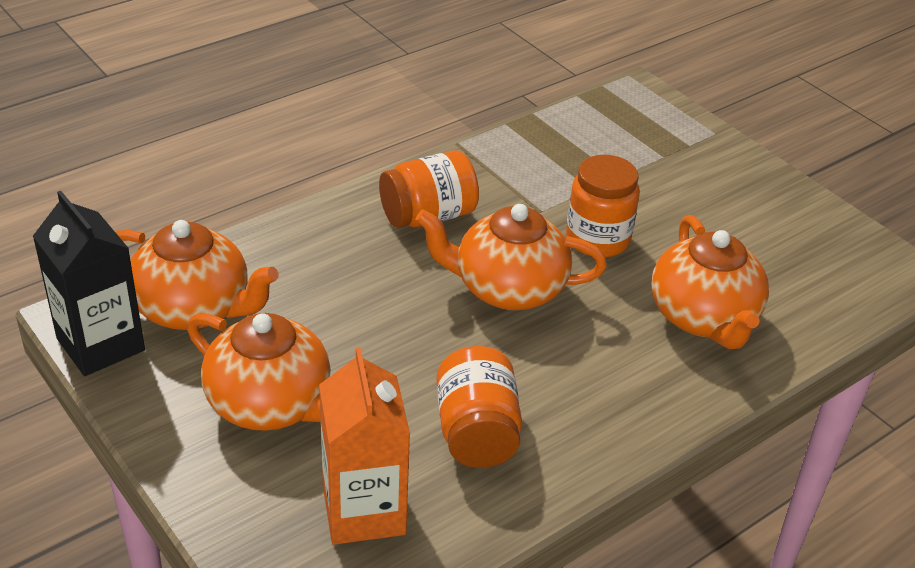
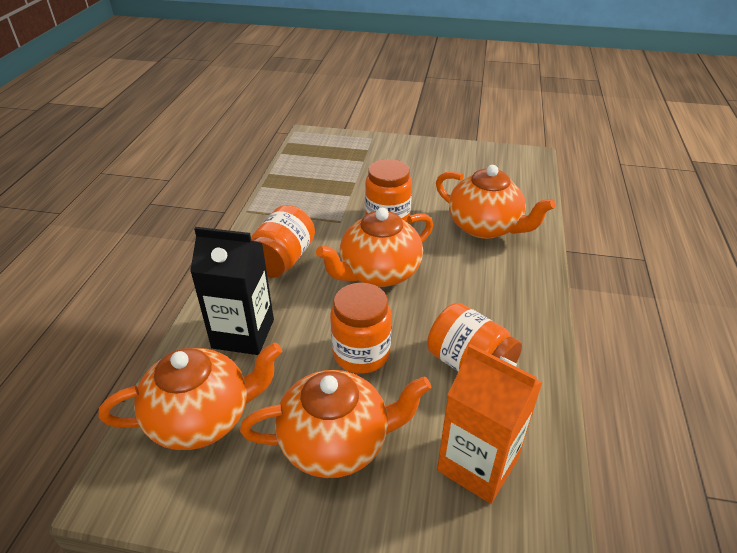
camera: 40 degrees left, 0 degrees up
black carton [33,191,145,376] -> black carton moved to [190,227,274,355]
none -> orange jar [330,283,392,374]

